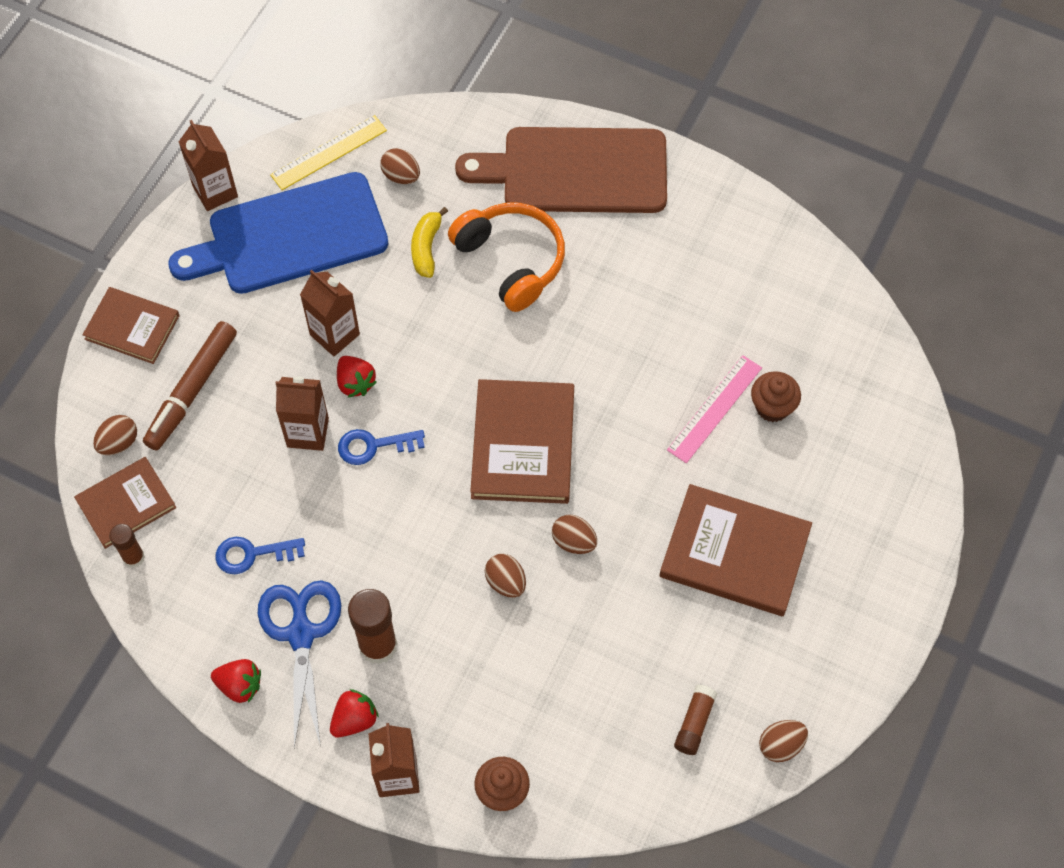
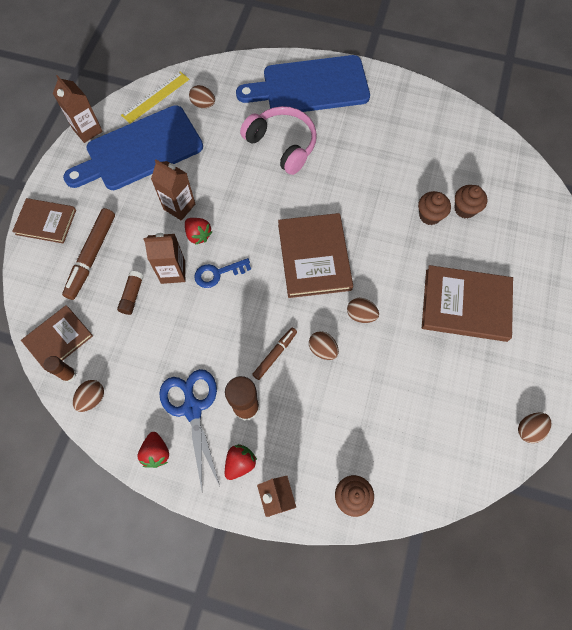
camera: 10 degrees left, 5 degrees up
brown egg [93,415,137,455] -> brown egg moved to [73,380,104,412]
red strawberry [211,659,261,703] -> red strawberry turned 75 degrees clockwise [138,432,169,468]
blue key [215,537,305,574] -> none
yellow banana [411,207,448,278] -> none
orange headphones [448,203,565,312] -> pink headphones [240,106,317,175]
brown cutting board [455,127,667,213] -> blue cutting board [236,55,370,112]
pink ruler [667,355,762,463] -> brown cupcake [418,191,451,225]
brown glue stick [674,685,718,755] -> brown glue stick moved to [117,271,144,315]
none -> brown marker [252,328,297,380]

